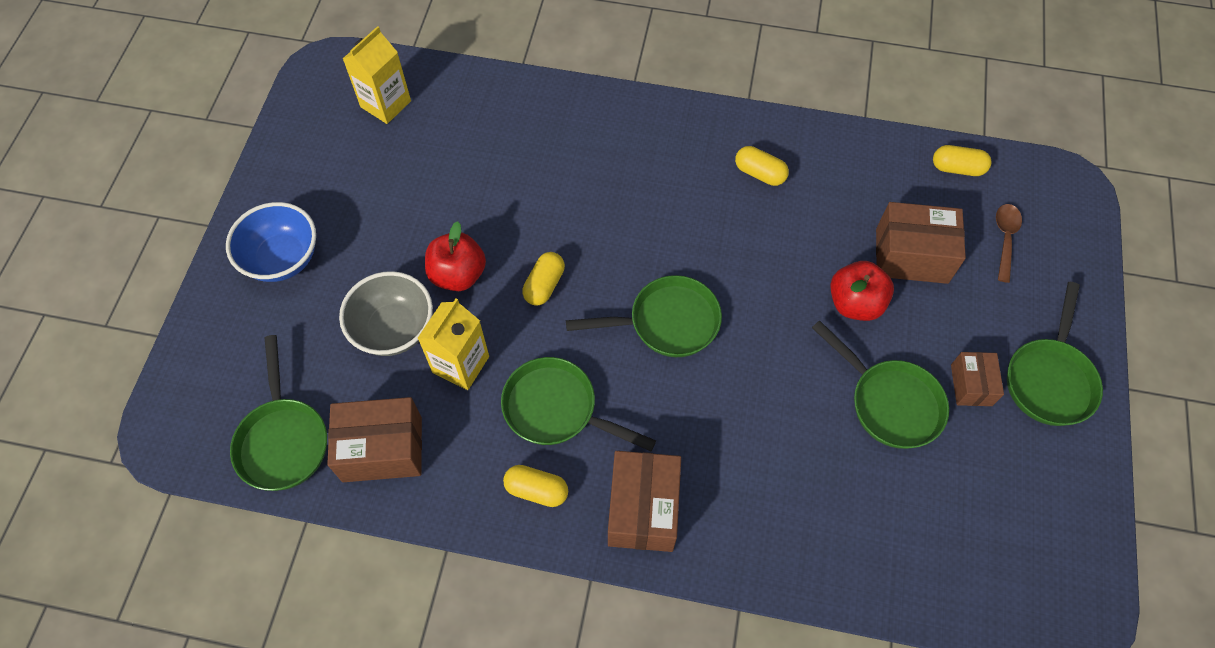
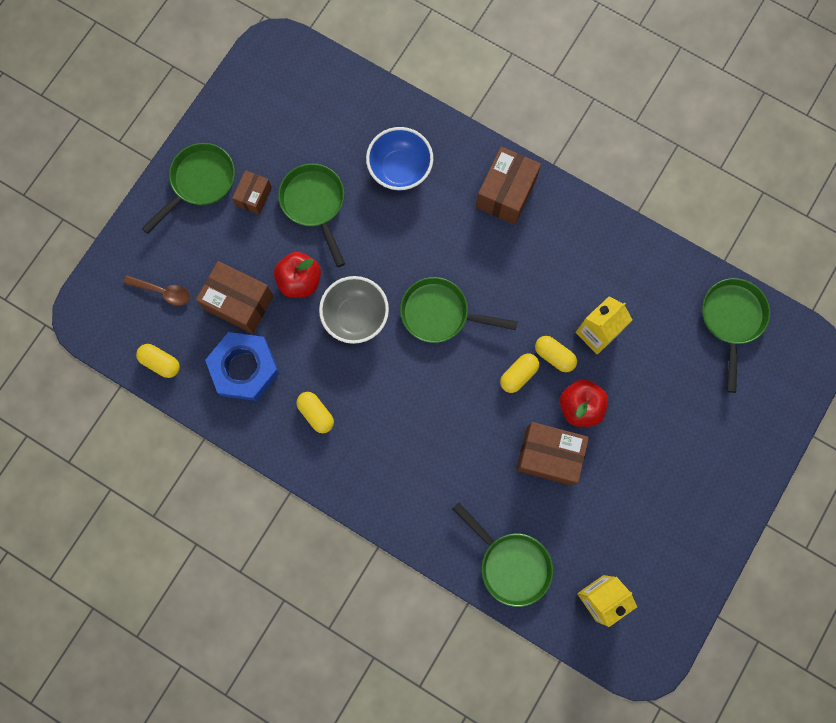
camera: 160 degrees left, 15 degrees up
blue bowl [226,202,316,282] -> blue bowl moved to [366,127,433,191]
brown box [327,397,422,482] -> brown box moved to [516,422,589,485]
grey bowl [339,271,433,356] -> grey bowl moved to [319,276,389,344]
green pan [501,357,656,451] -> green pan moved to [453,503,553,607]
yellow capsule [503,465,568,507] -> yellow capsule moved to [535,336,577,372]
brown spoon [996,204,1022,283] -> brown spoon turned 105 degrees counterclockwise [124,275,190,306]
none -> blue nut [205,332,279,401]

